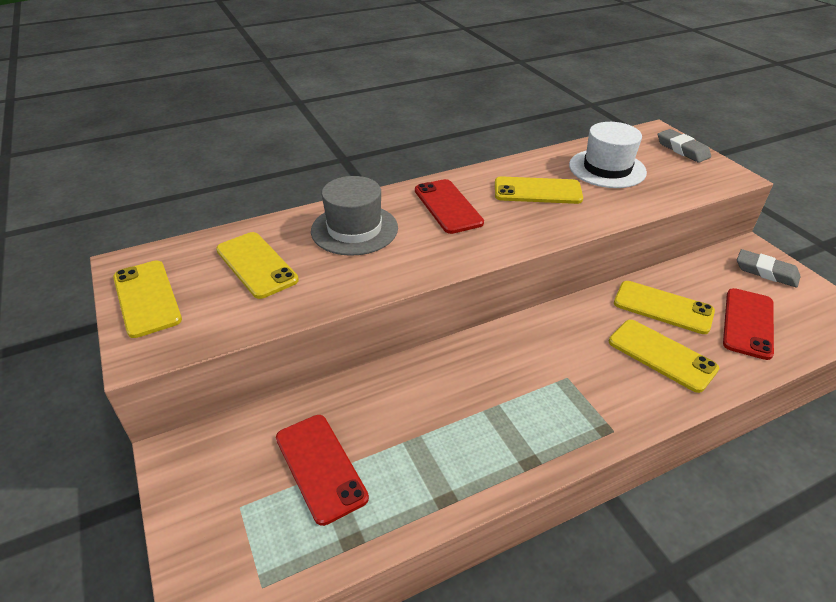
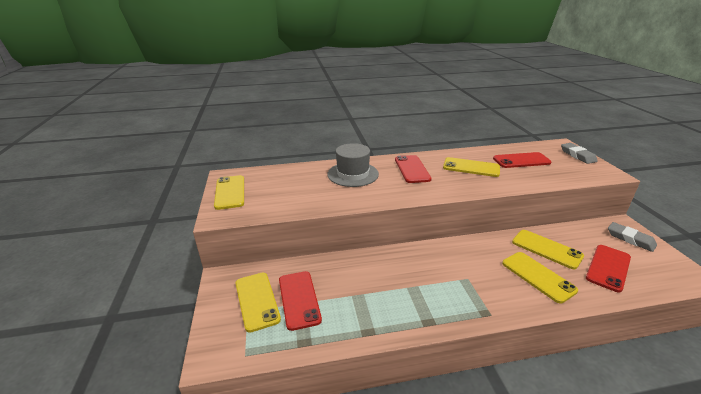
camera: 15 degrees right, 10 degrees down
yellow phone [216,232,299,299] -> yellow phone moved to [235,273,281,333]
white hat [569,122,647,188] -> red phone [493,152,552,168]

